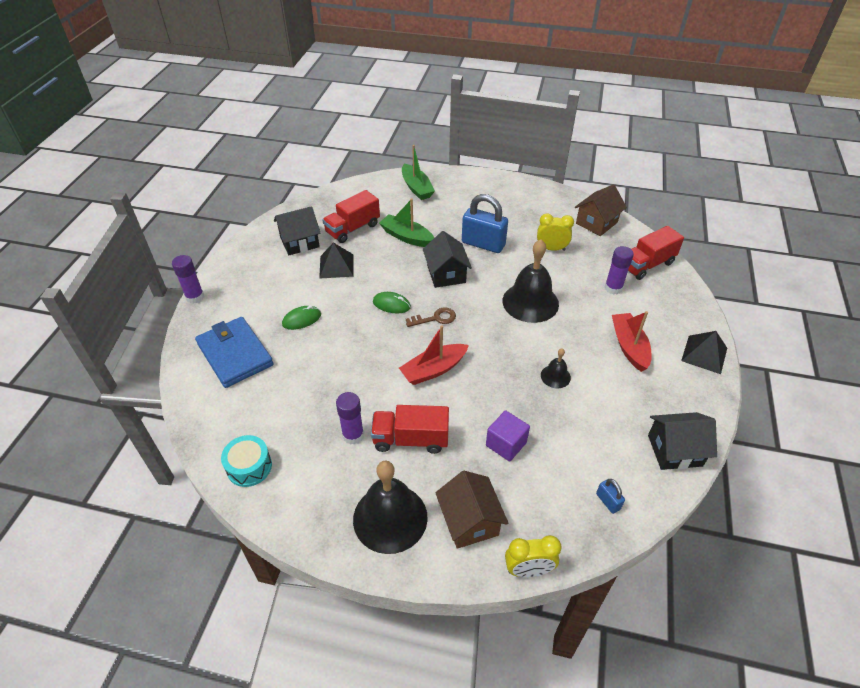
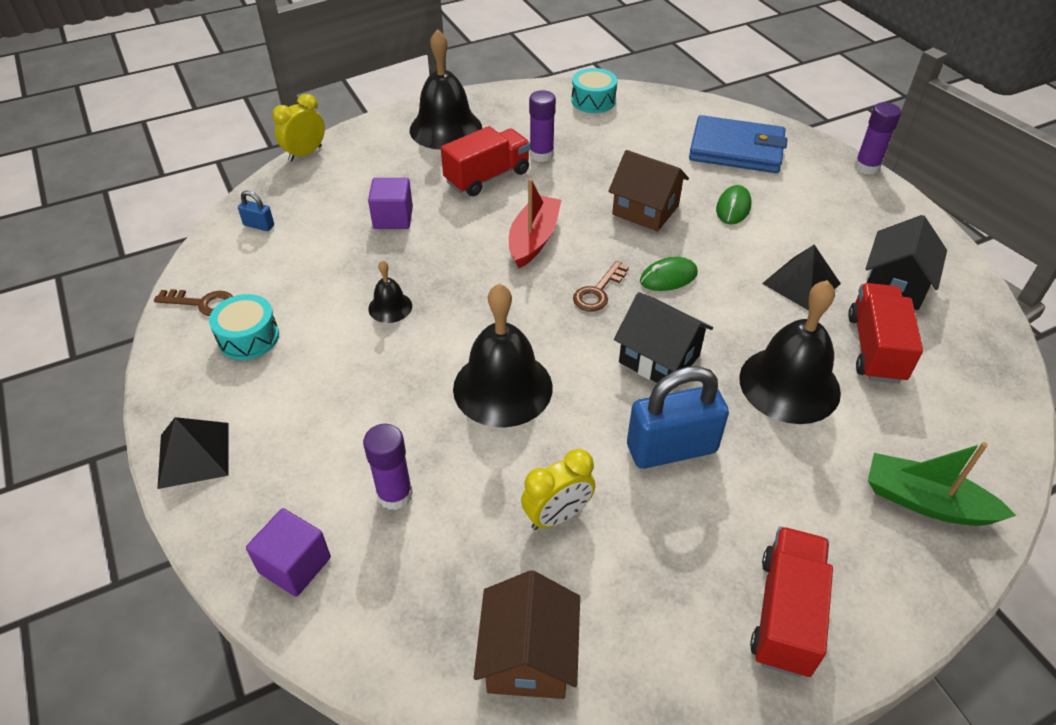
camera: 140 degrees right, 0 degrees up
green boat [379,198,434,247] -> black bell [739,280,841,424]
brown house [435,471,509,549] -> brown house moved to [608,150,689,232]
red boat [612,311,651,372] -> none
red truck [628,226,684,280] -> red truck moved to [750,527,833,677]
black house [648,412,717,470] -> brown key [154,289,233,316]
none -> turquoise drum [209,294,279,360]
none -> purple cube [246,508,331,597]

